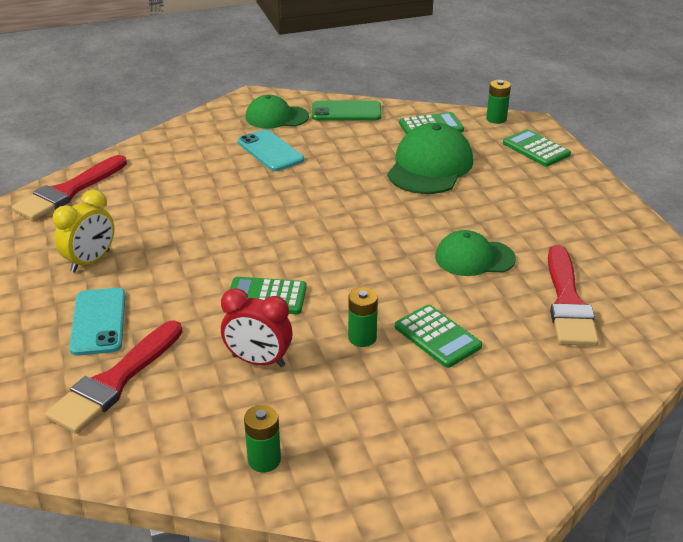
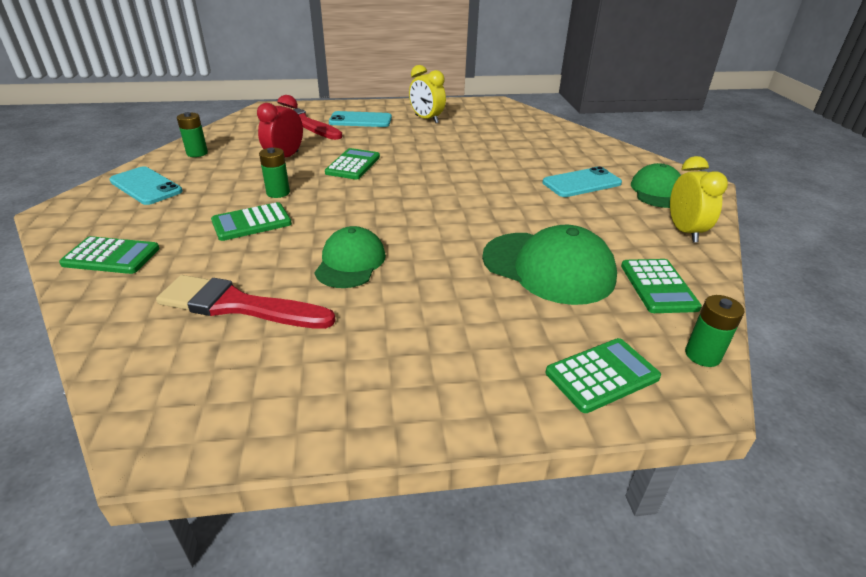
camera: 100 degrees right, 0 degrees up
red brush [12,155,127,221] -> none
green phone [312,101,382,121] -> yellow clock [670,156,728,243]
none -> green calculator [59,236,160,274]
none -> turquoise phone [109,166,183,205]

